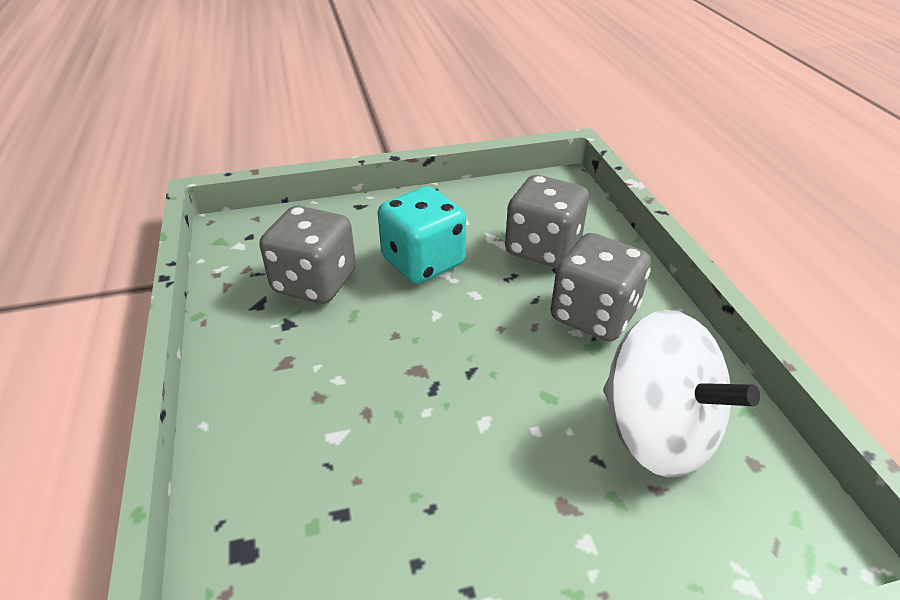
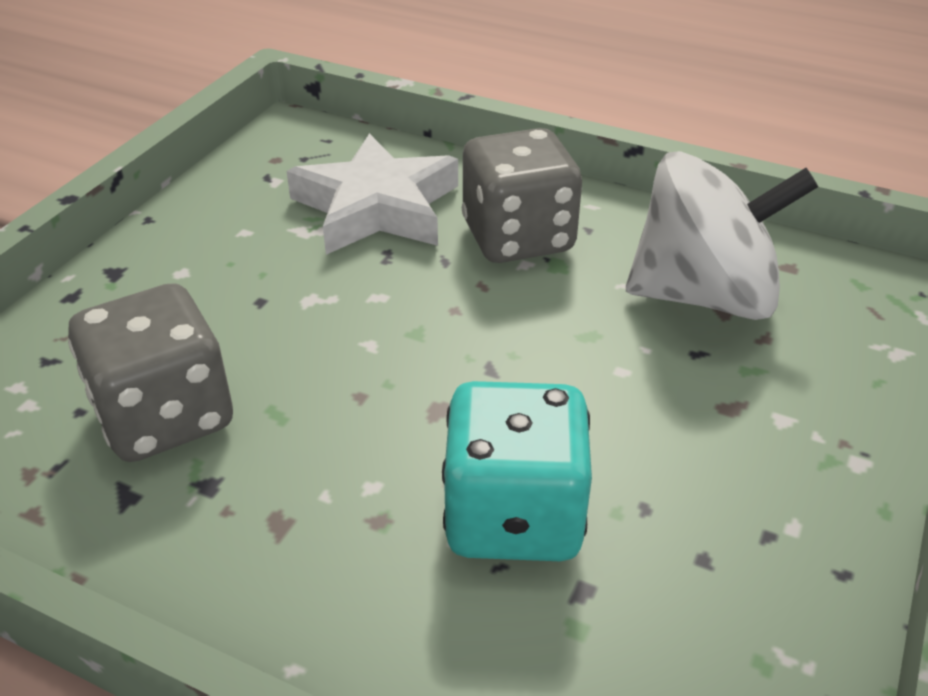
camera: 50 degrees left, 0 degrees up
turquoise dice [378,186,466,284] -> turquoise dice moved to [442,381,592,561]
grey dice [505,175,589,268] -> white star [286,133,458,255]

